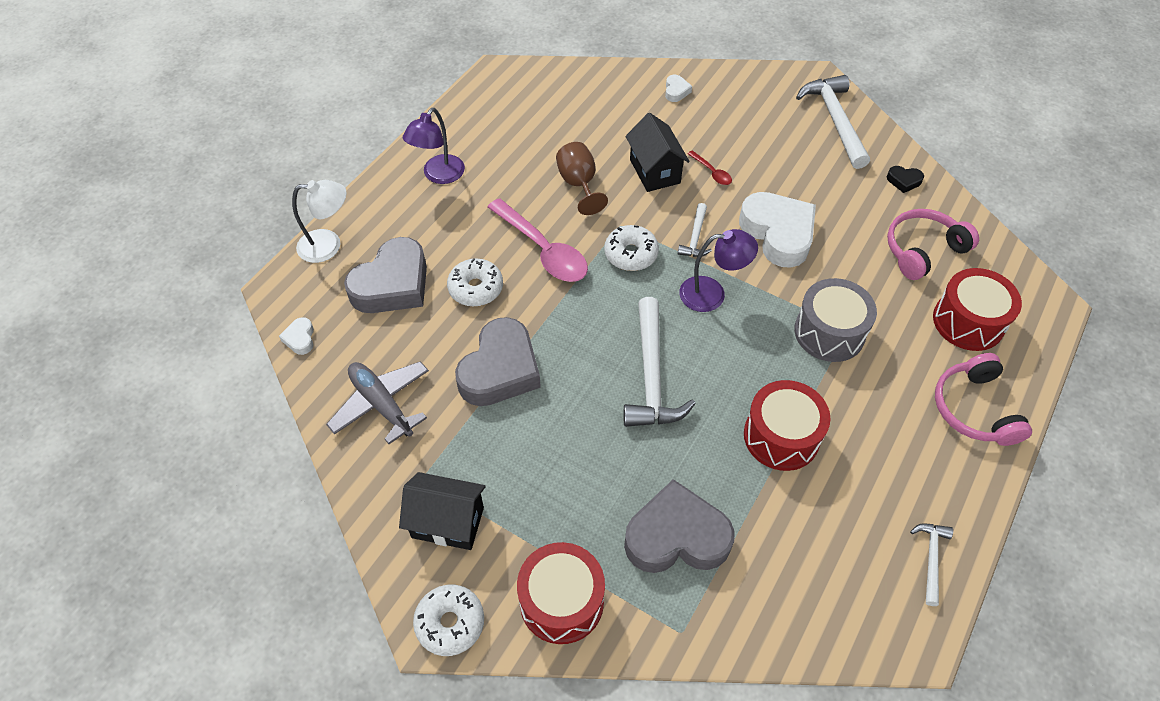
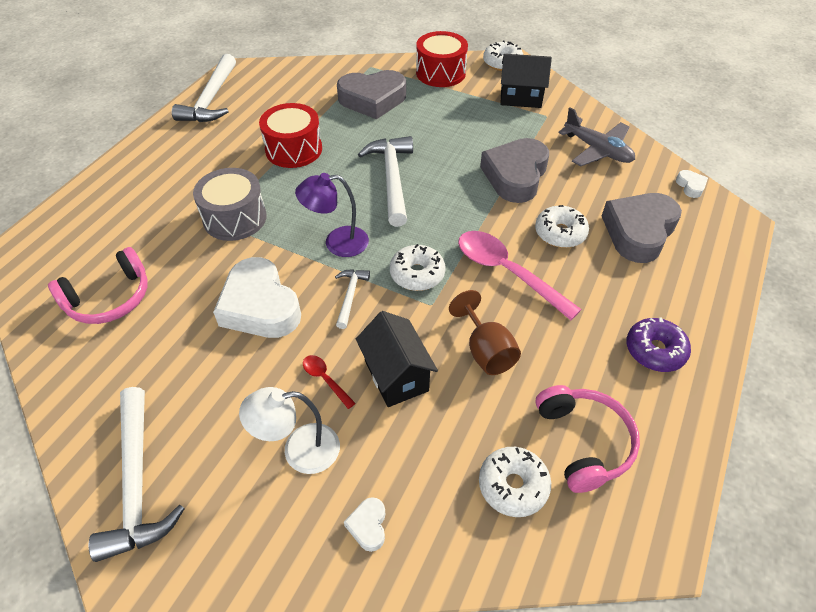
camera: 175 degrees right, 5 degrees down
white lamp [292,180,347,263] -> white lamp moved to [239,387,340,474]
purple lamp [403,108,465,184] -> purple donut [627,317,691,372]
black heart [887,166,924,193] -> none
white hammer [910,524,953,606] -> white hammer [172,54,236,122], size x1.95
red drum [933,268,1022,351] -> none
pink headphones [935,353,1032,446] -> pink headphones moved to [536,385,640,493]
none -> white donut [479,447,551,517]

